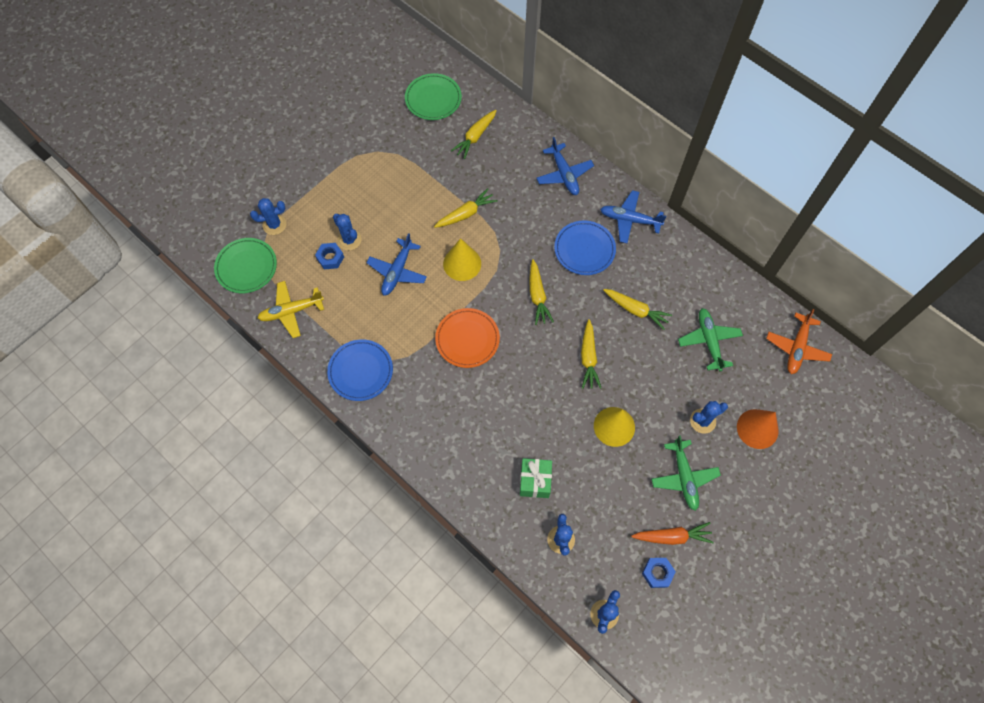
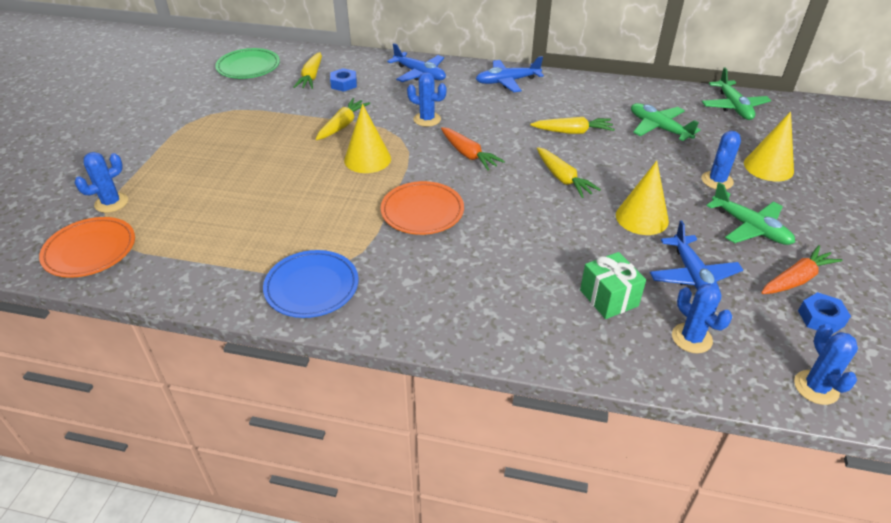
camera: 30 degrees left, 25 degrees down
green plate [214,238,277,293] -> orange plate [39,217,135,278]
yellow plane [258,281,324,338] -> none
blue nut [315,243,344,269] -> blue nut moved to [330,68,357,92]
blue cactus [333,214,361,250] -> blue cactus moved to [407,72,447,127]
blue plane [366,233,427,295] -> blue plane moved to [650,220,743,301]
yellow carrot [530,259,554,325] -> orange carrot [441,127,505,170]
blue plate [554,221,616,275] -> none
orange cone [737,409,778,449] -> yellow cone [744,111,794,182]
orange plane [766,309,832,374] -> green plane [702,67,771,120]

